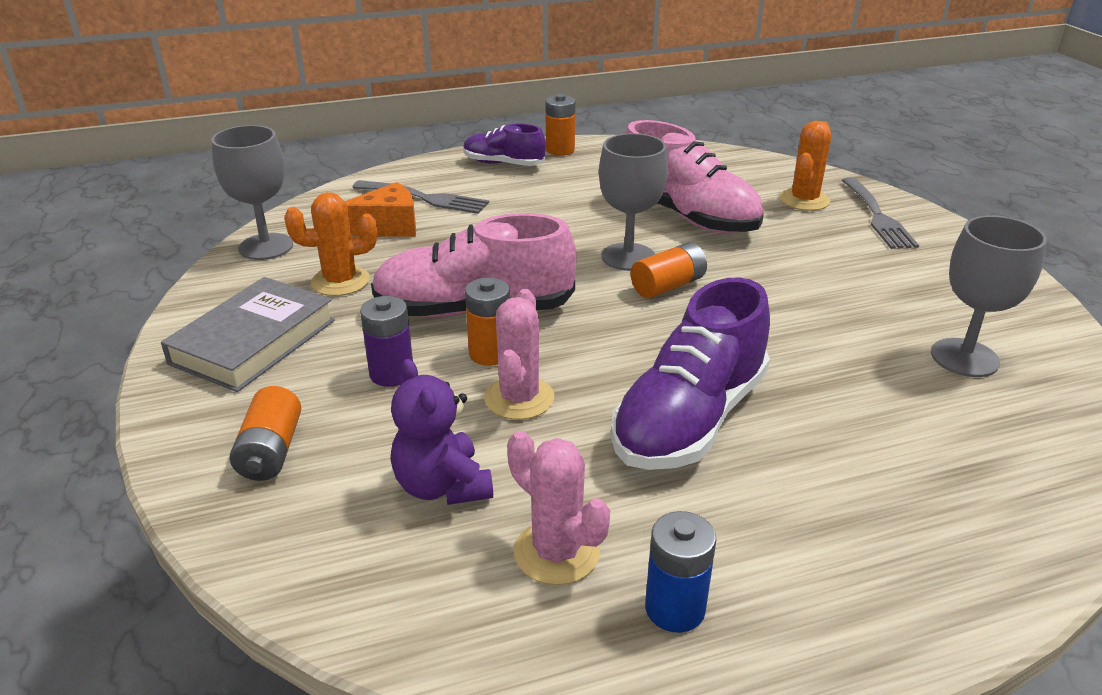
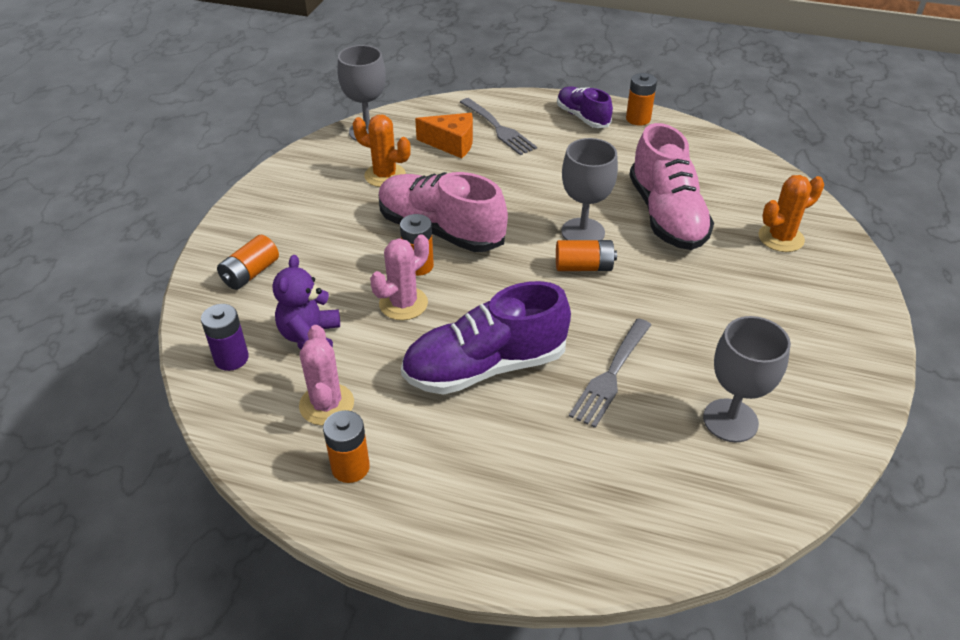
camera: 35 degrees right, 10 degrees up
grey book [161,277,335,392] -> none
purple battery [360,296,413,387] -> purple battery moved to [201,304,249,371]
blue battery [645,511,716,633] -> orange battery [323,410,370,483]
grey fork [842,177,919,249] -> grey fork moved to [569,318,651,428]

